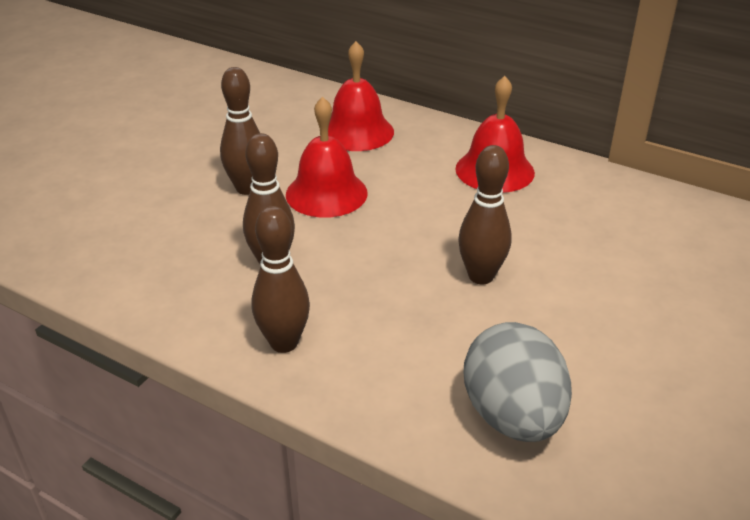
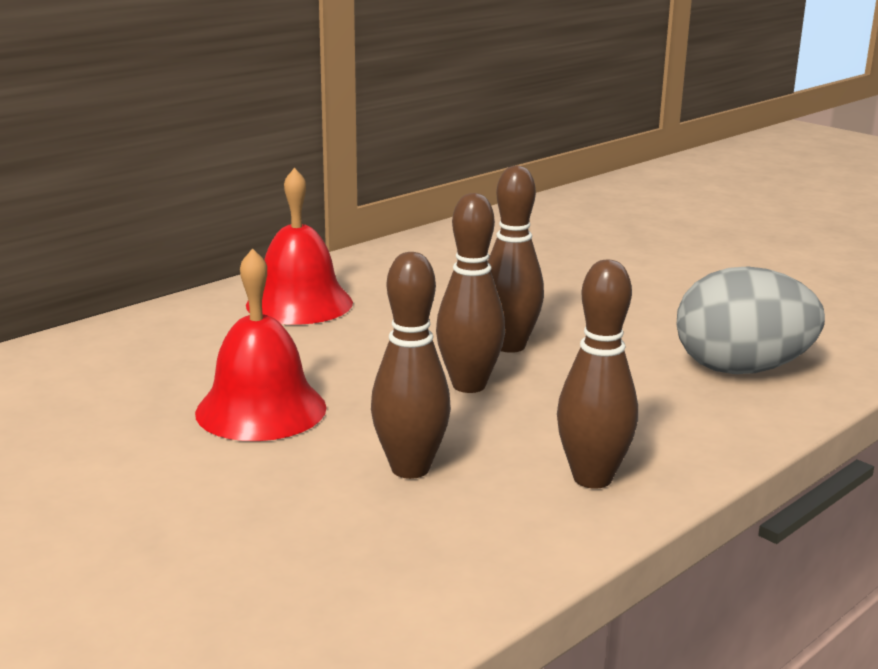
camera: 75 degrees left, 15 degrees down
brown bowling pin [220,67,260,195] -> brown bowling pin moved to [436,193,505,393]
red bell [328,41,394,151] -> none

